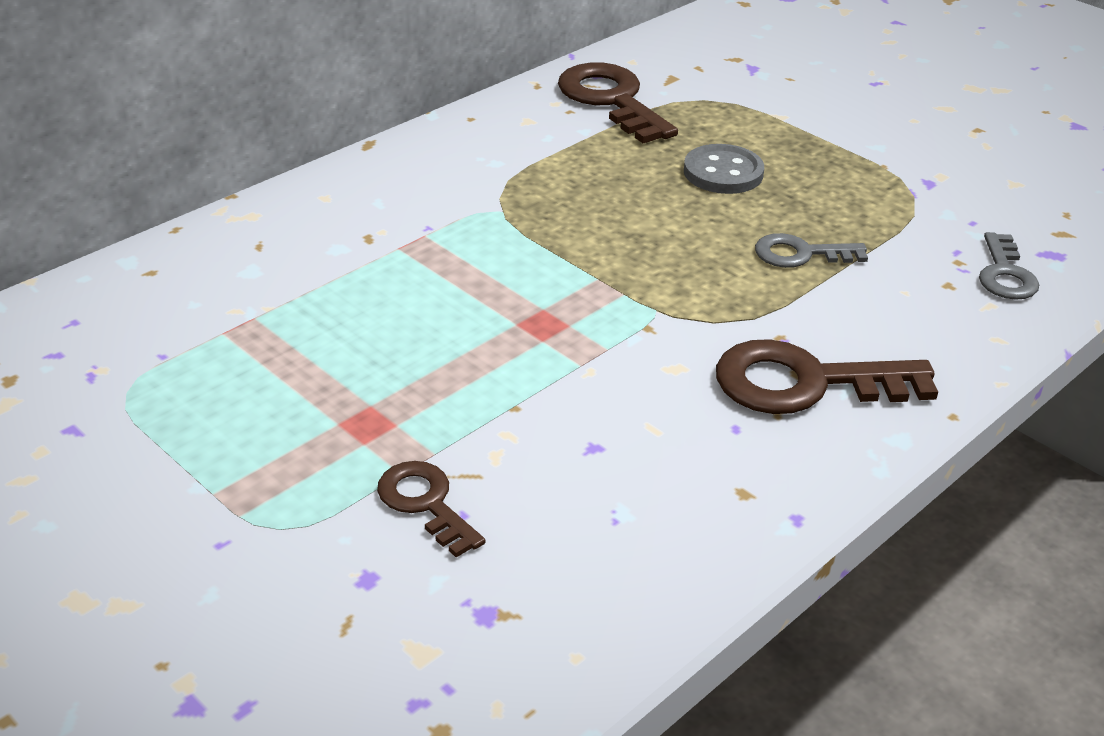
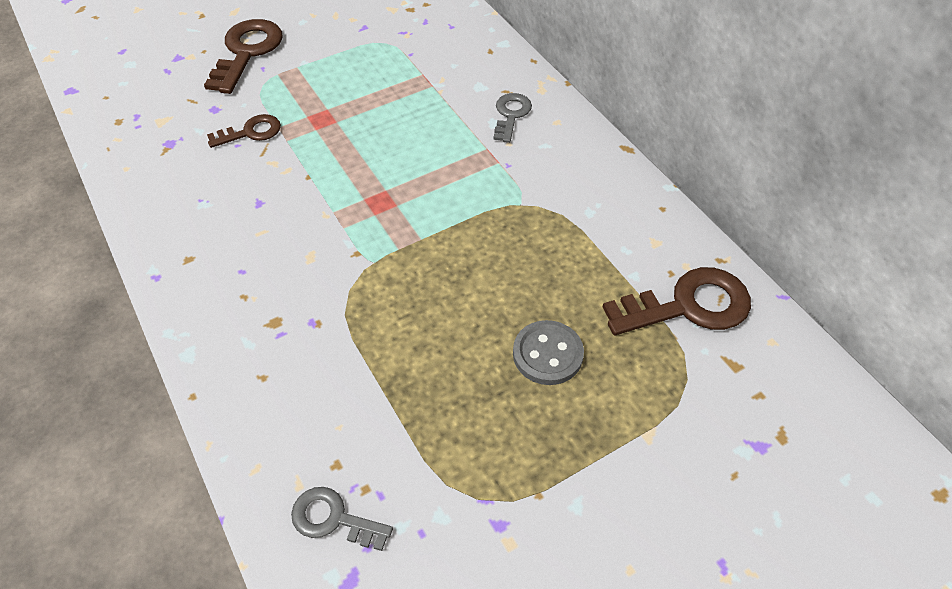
camera: 105 degrees right, 15 degrees up
brown key [716,339,938,414] -> brown key moved to [204,19,283,94]
grey key [755,233,868,268] -> grey key moved to [494,93,532,143]

